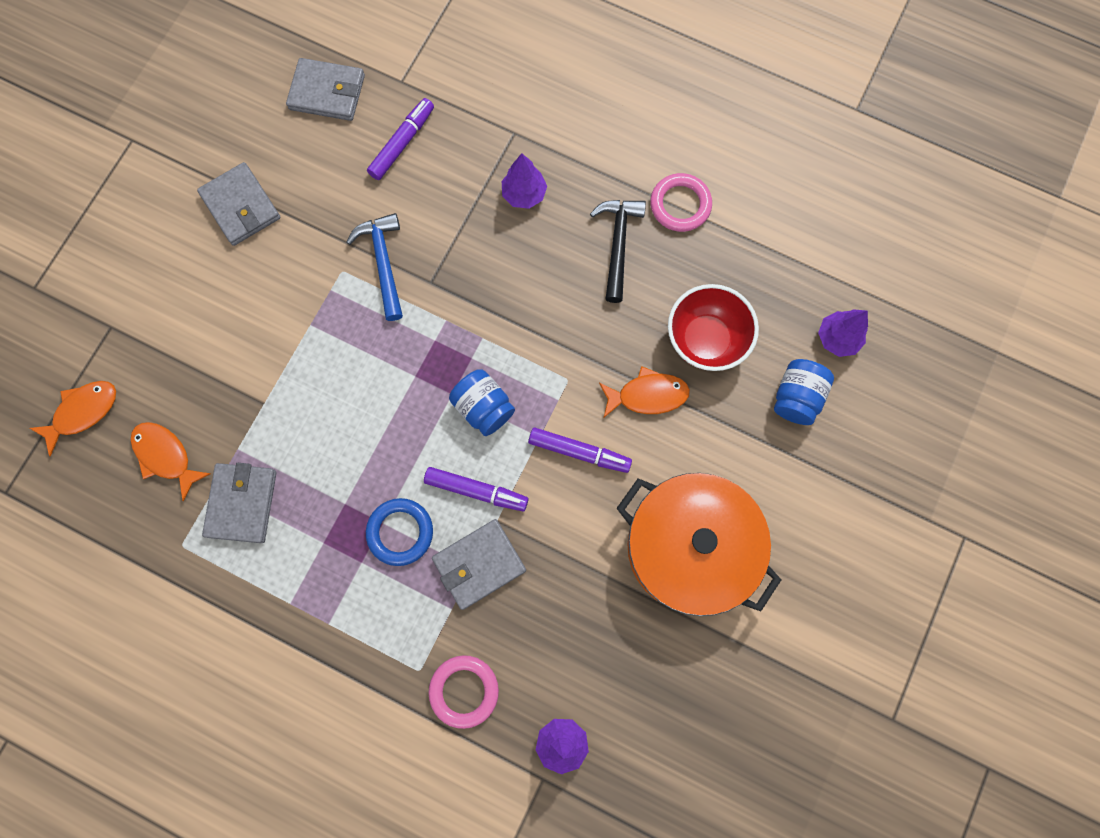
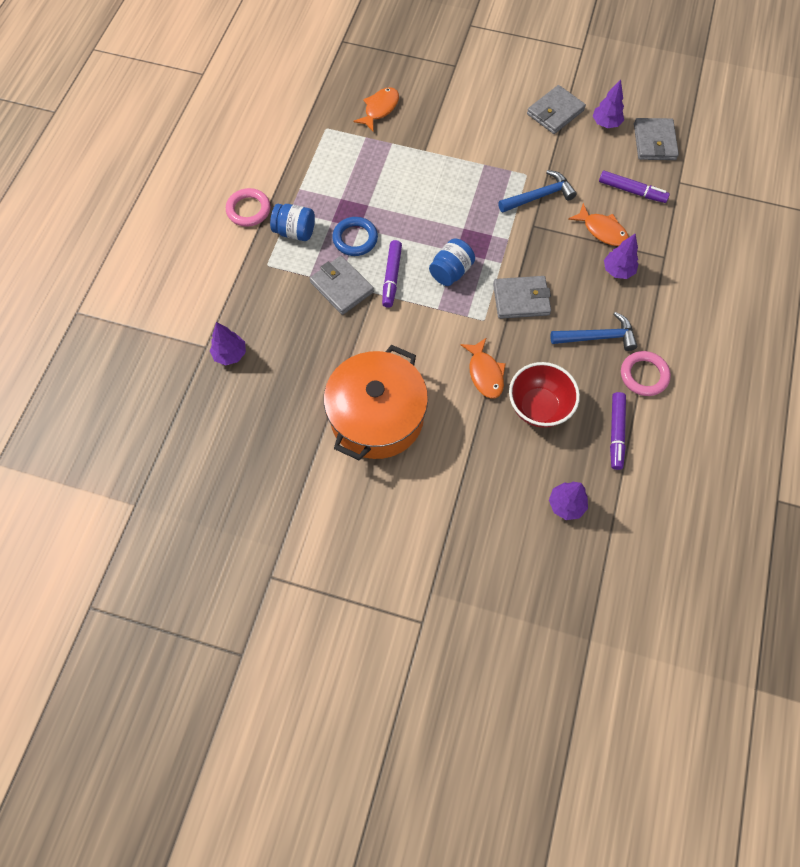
camera: 80 degrees right, 10 degrees down
orange fish [30,381,116,456] -> orange fish moved to [568,203,629,246]
grey wallet [202,463,276,543] -> grey wallet moved to [493,276,551,319]
pink ring [429,655,499,729] -> pink ring moved to [226,188,270,227]
purple marker [528,427,632,473] -> purple marker moved to [610,392,626,470]
black hammer [590,200,646,303] -> blue hammer [551,312,637,351]
blue jar [774,359,834,425] -> blue jar moved to [270,204,315,241]
none -> purple tree [593,79,624,128]

